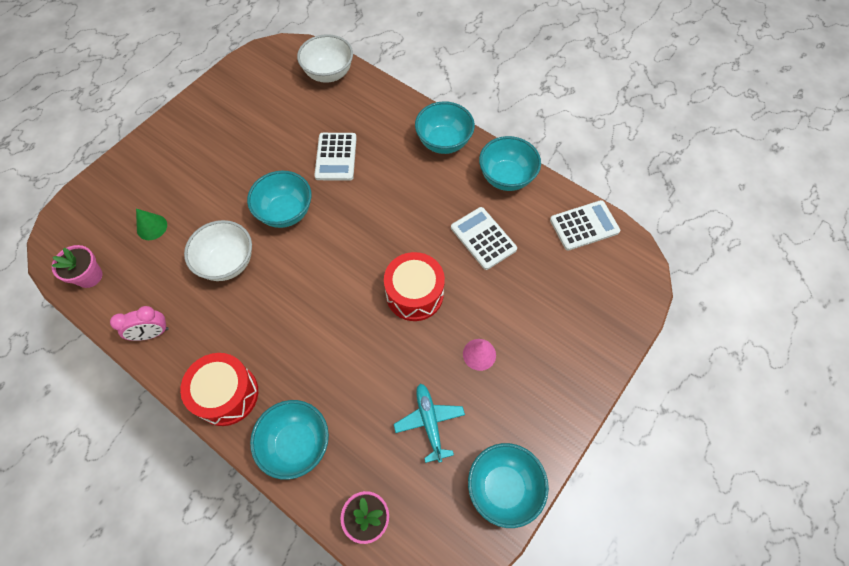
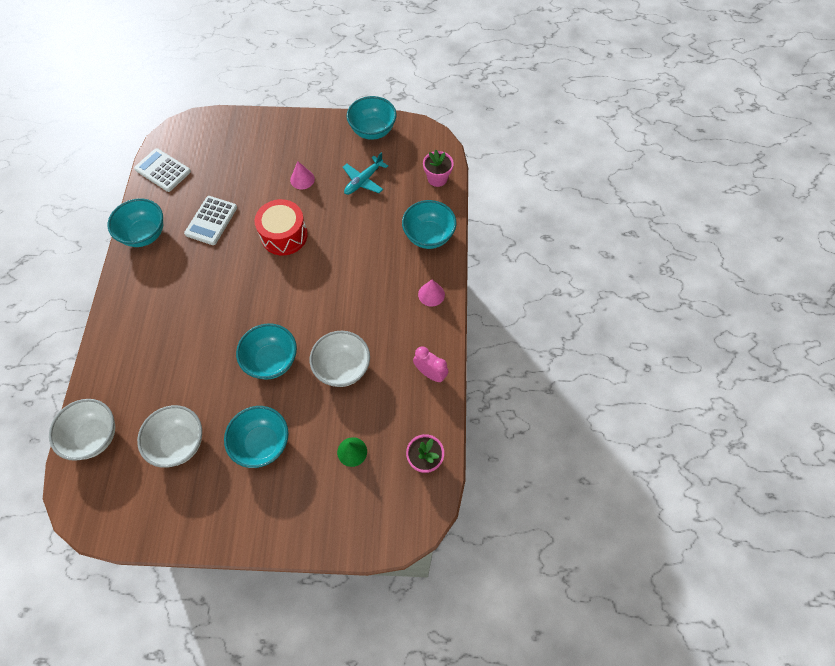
camera: 125 degrees left, 0 degrees up
red drum [180,353,258,426] -> pink cone [418,279,445,307]
white calculator [314,133,357,181] -> none
turquoise bowl [415,101,475,154] -> turquoise bowl moved to [224,406,289,468]
none -> white bowl [137,405,202,468]

